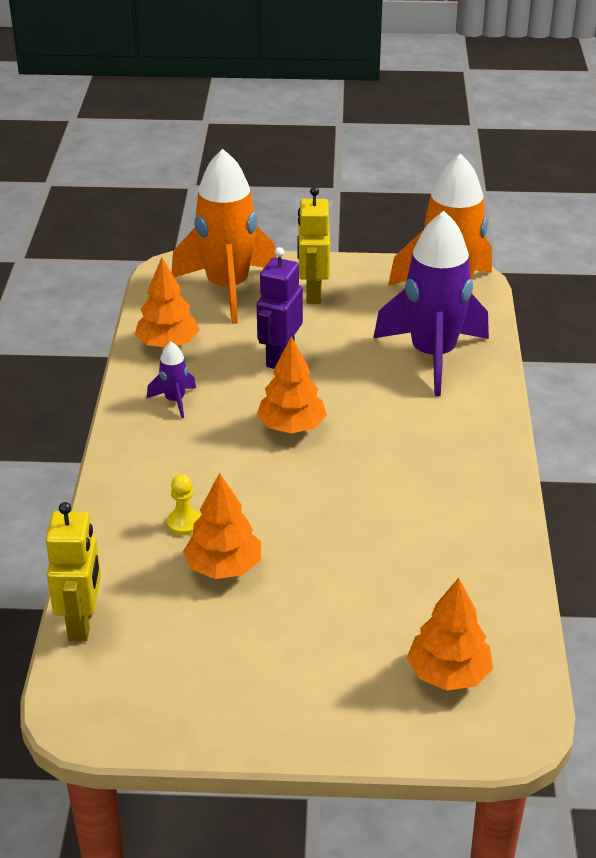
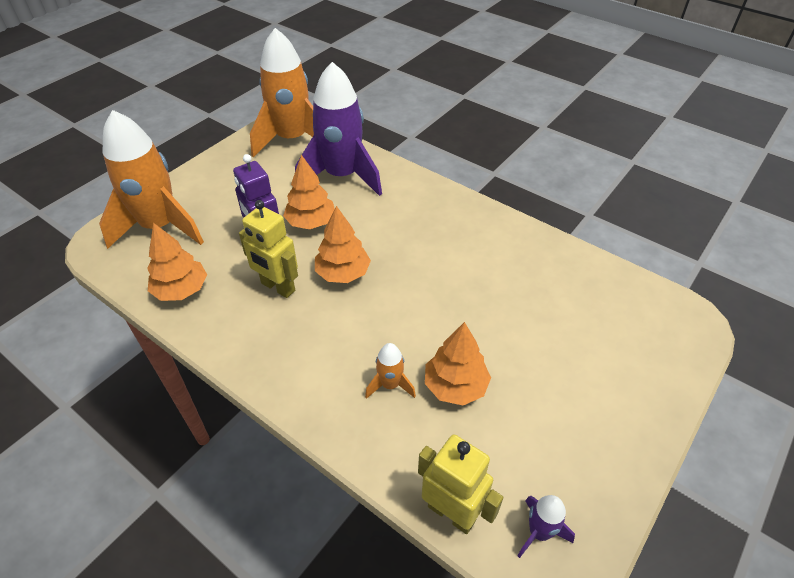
camera: 55 degrees left, 10 degrees up
purple rocket [147,342,196,418] -> purple rocket moved to [517,495,575,558]
yellow pawn [167,474,201,535] -> orange rocket [365,343,416,399]
yellow robot [298,187,330,304] -> yellow robot moved to [239,200,298,298]
orange tree [407,578,493,691] -> orange tree moved to [283,155,335,229]

